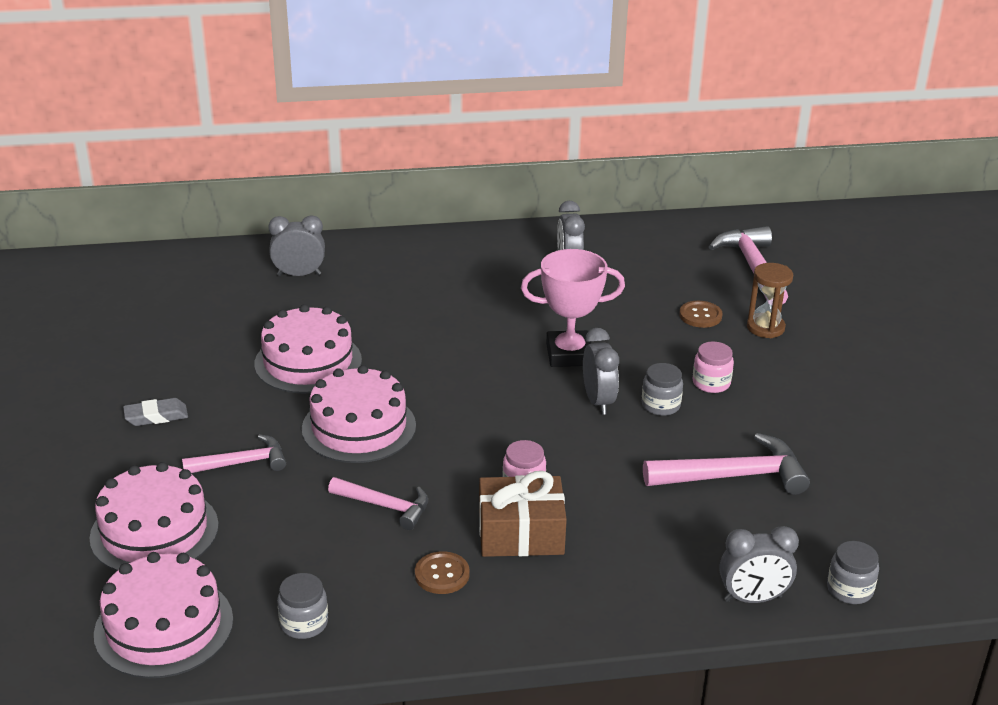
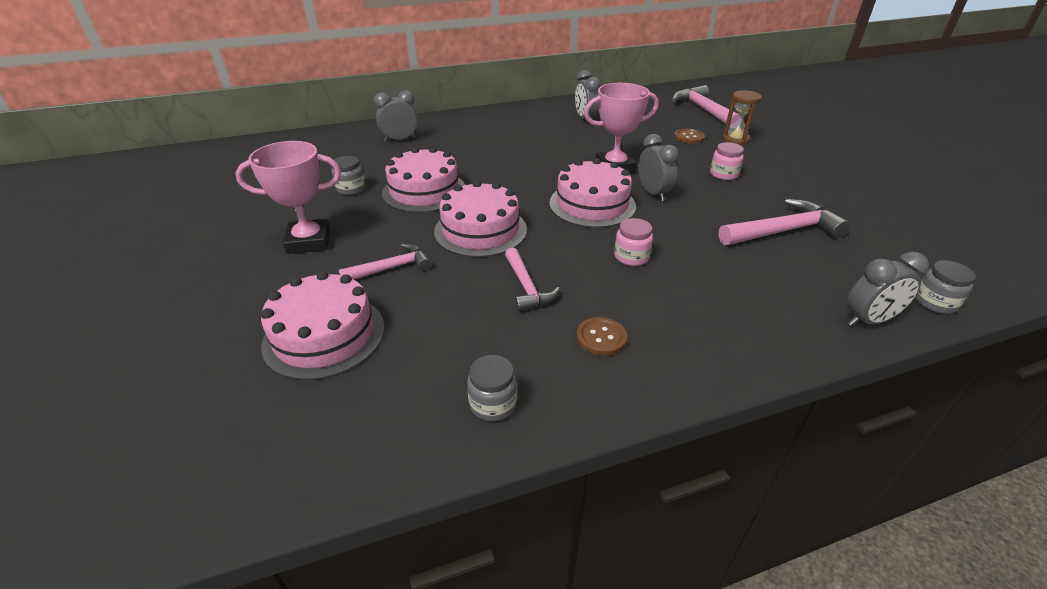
camera: 10 degrees left, 5 degrees up
pink cake [94,552,233,678] -> pink cake moved to [549,158,636,228]
grey eraser [123,398,188,426] -> pink trophy [235,141,341,254]
pink hammer [328,477,428,530] -> pink hammer turned 60 degrees clockwise [505,247,560,311]
brown gift [479,471,567,557] -> none
grey jar [642,363,683,416] -> grey jar moved to [332,156,366,195]

